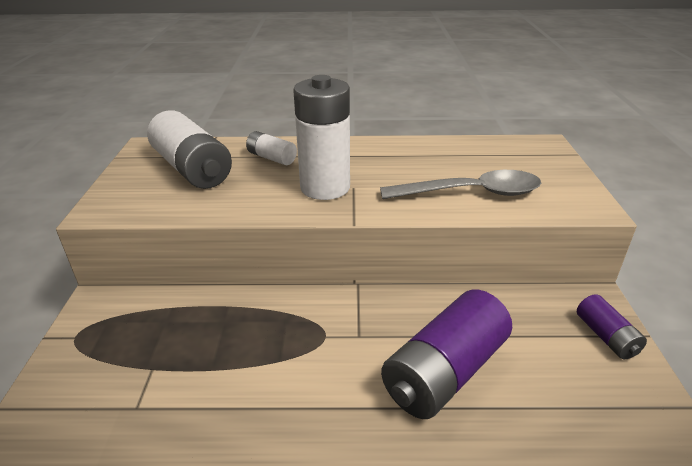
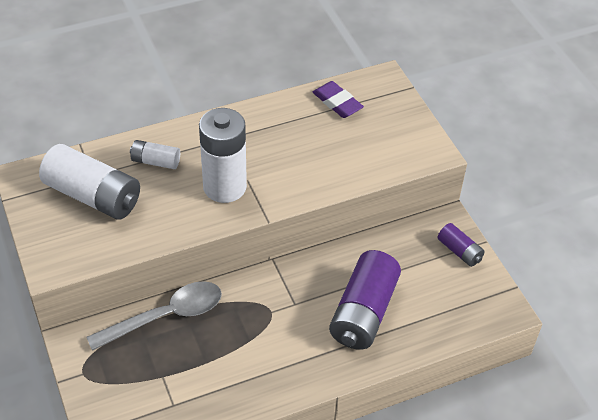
camera: 25 degrees left, 15 degrees up
grey spoon [380,170,541,199] -> grey spoon moved to [86,281,222,351]
none -> purple eraser [312,81,364,118]

